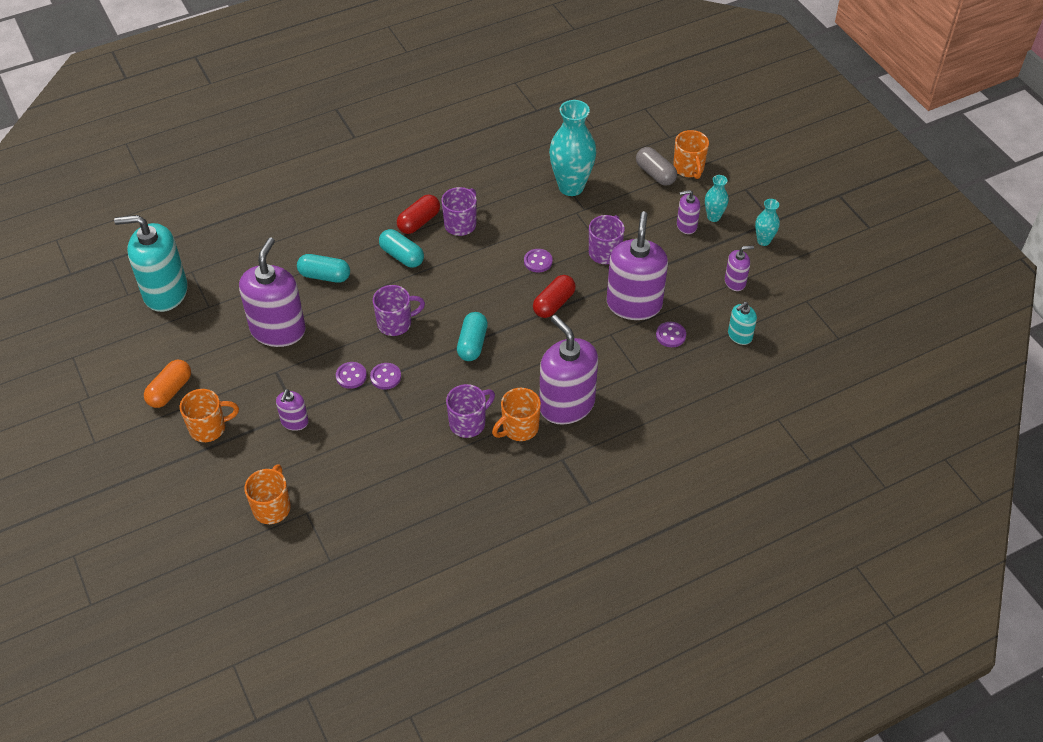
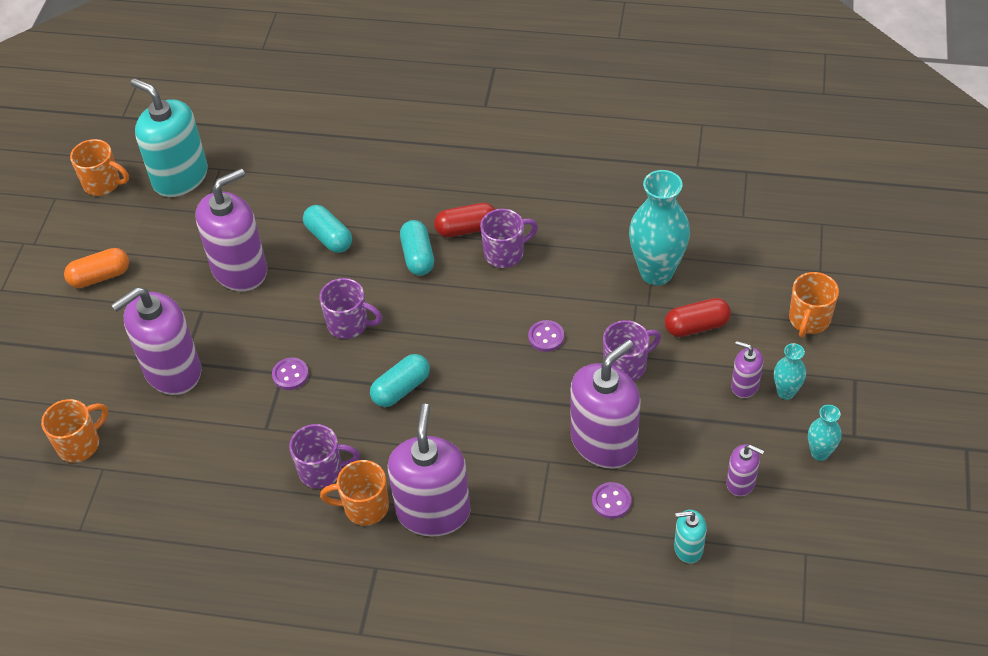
camera: 40 degrees right, 0 degrees up
orange mug [180,389,239,442] -> orange mug moved to [70,139,129,196]
purple soap dispenser [276,389,309,431] -> purple soap dispenser [111,287,201,395], size x2.09
purple button [336,362,367,389] -> none
red capsule [533,275,576,318] -> red capsule moved to [665,298,731,337]
grey capsule [636,147,677,186] -> none

